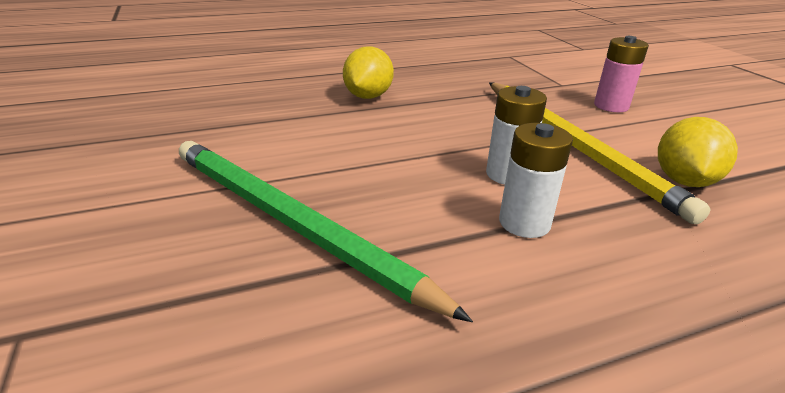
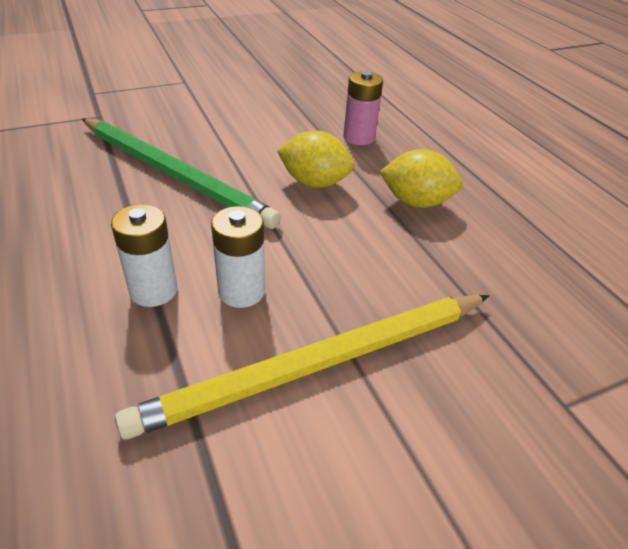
camera: 85 degrees right, 10 degrees up
green pencil [179,141,473,322] -> green pencil turned 90 degrees clockwise [82,118,281,229]
pink battery [594,36,649,112] -> pink battery moved to [343,71,383,145]
yellow lemon [658,117,738,187] -> yellow lemon moved to [277,131,354,188]

